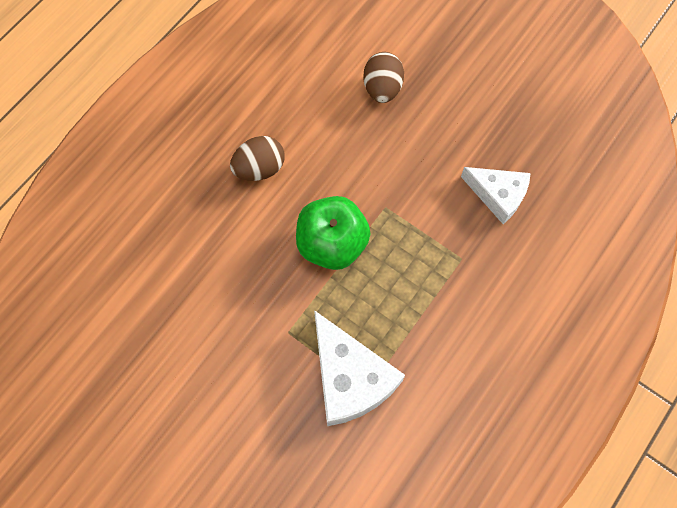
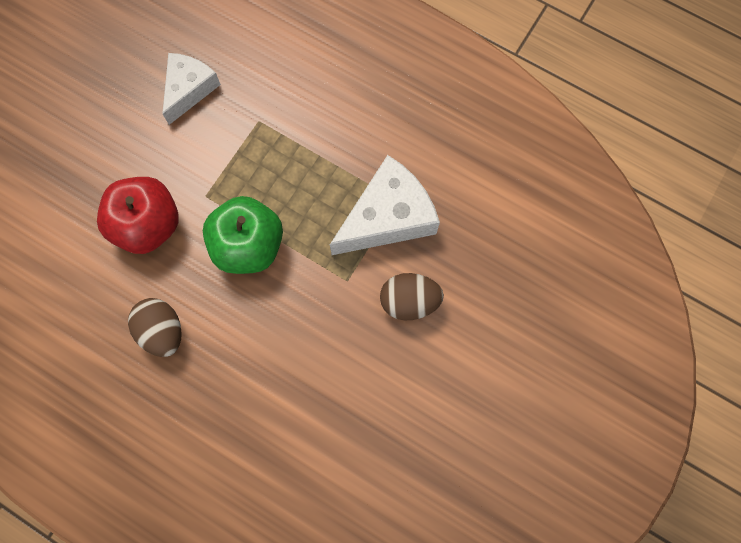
camera: 95 degrees left, 5 degrees up
brown egg [363,52,404,103] -> brown egg moved to [380,273,444,320]
none -> red apple [97,177,179,254]

